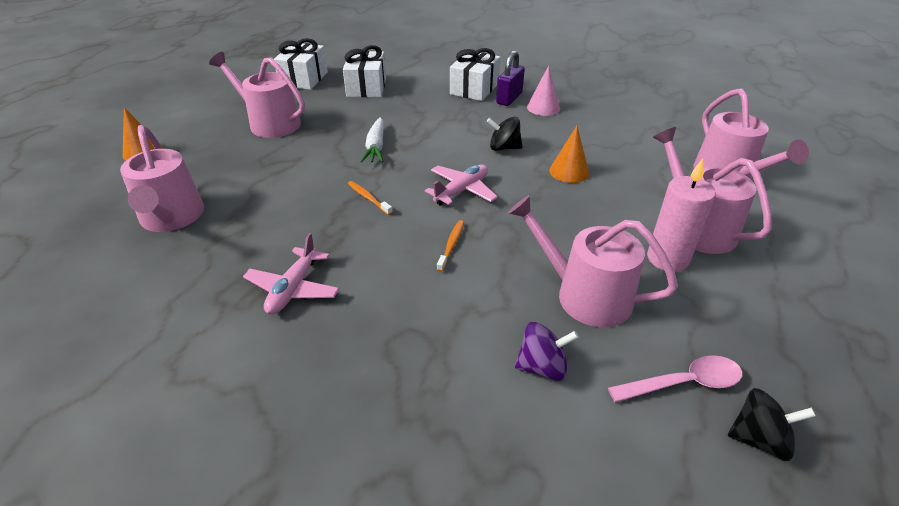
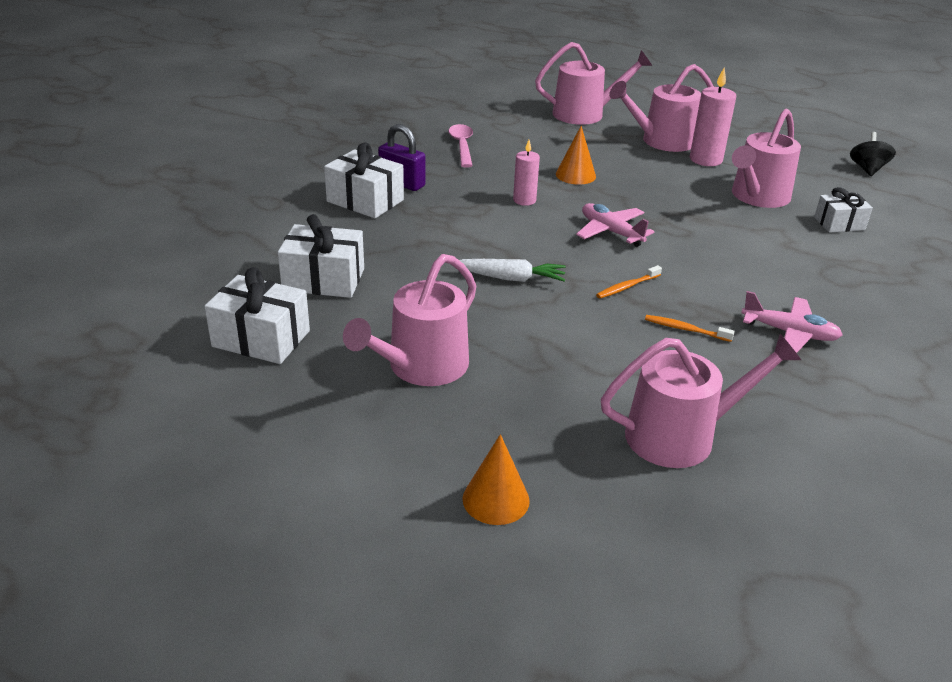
camera: 85 degrees left, 5 degrees down
orange toothbrush [437,220,464,272] -> orange toothbrush moved to [645,315,735,342]
black spinning top [487,117,523,151] -> pink candle [513,140,540,206]
purple spinning top [515,322,579,381] -> white gift [814,187,873,233]
pink cone [527,66,560,116] -> none
pink spoon [608,355,742,403] -> pink spoon moved to [449,124,473,168]

